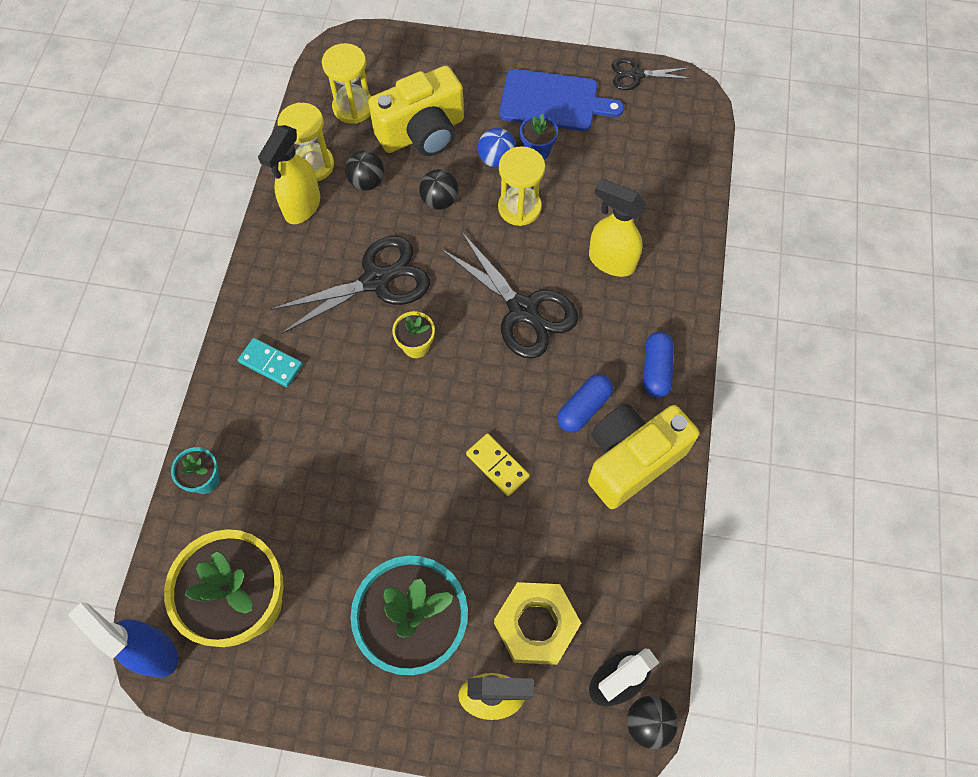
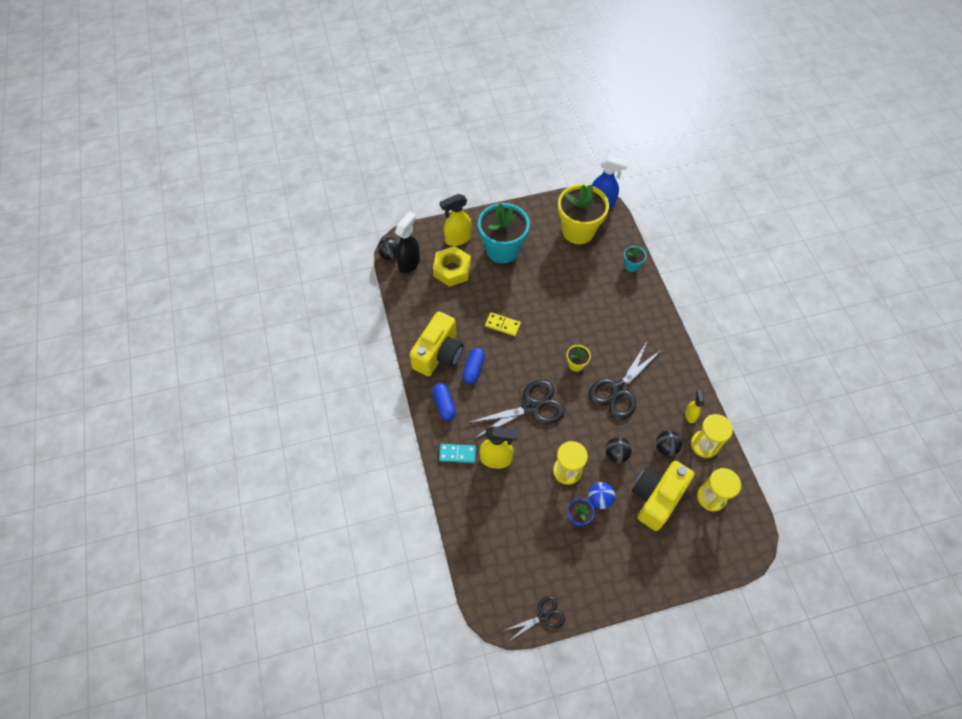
camera: 155 degrees right, 5 degrees down
turquoise domino [238,338,303,387] -> turquoise domino moved to [439,444,476,463]
yellow spray bottle [258,125,320,224] -> yellow spray bottle [685,390,704,423], size x0.56
black scissors [441,231,578,359] -> black scissors turned 135 degrees clockwise [467,380,565,438]
blue cutting board [499,69,624,131] -> none

